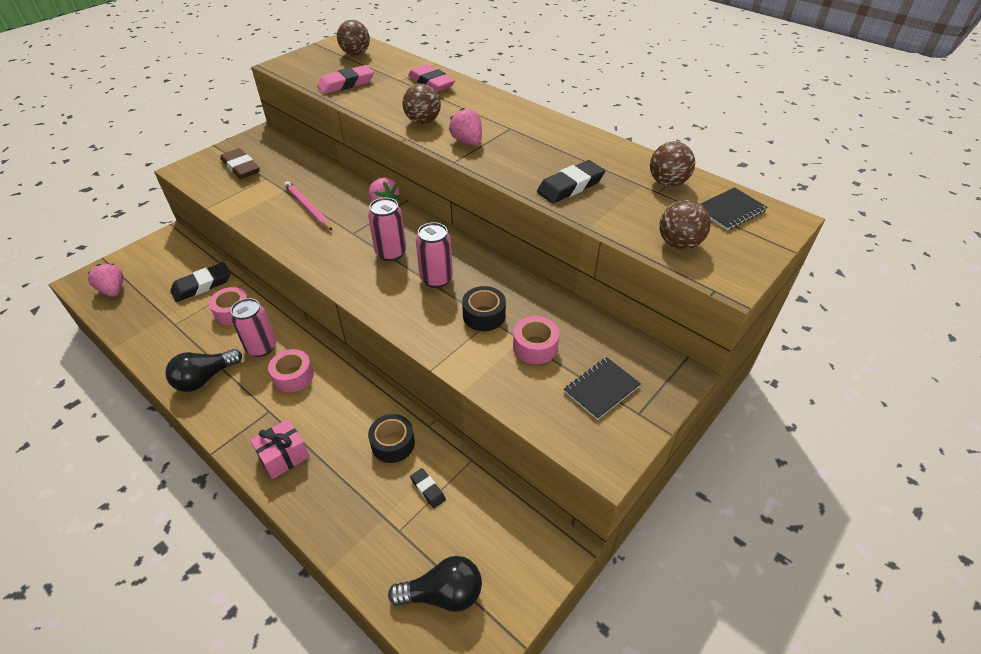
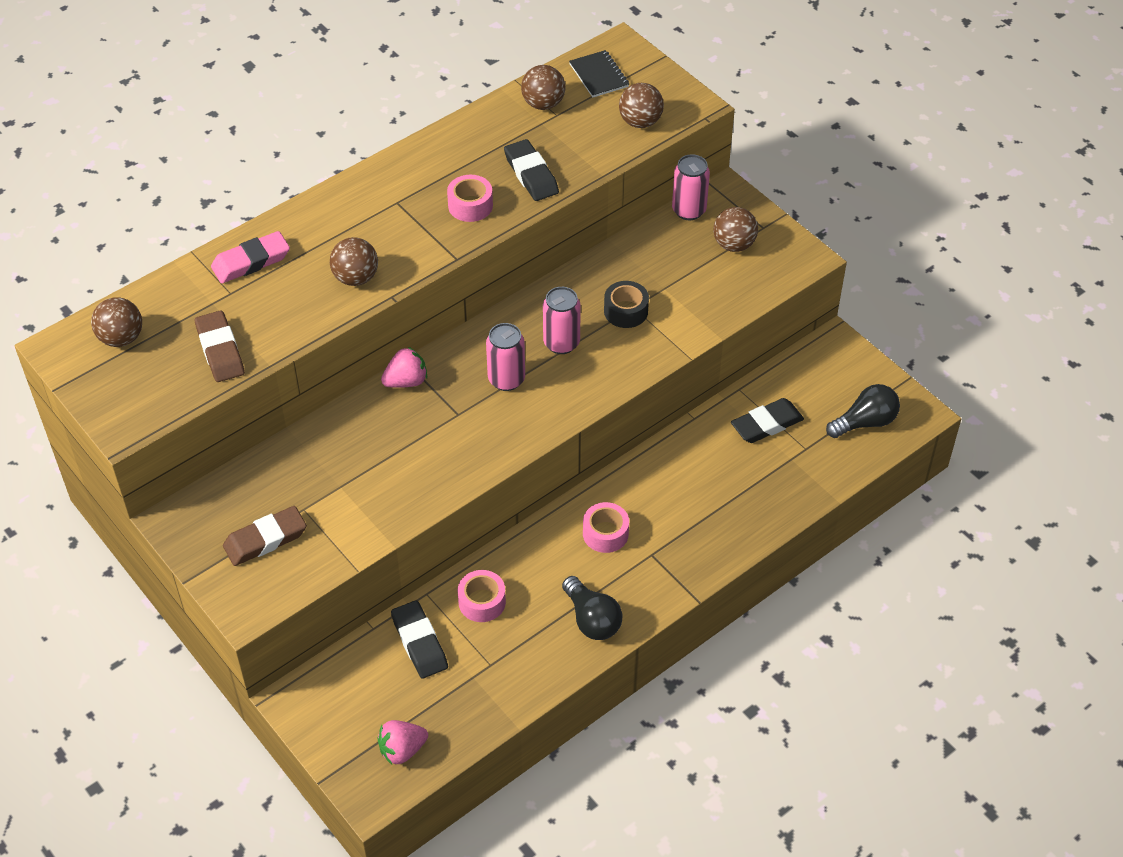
camera: 80 degrees left, 5 degrees up
pink can [231,298,276,357] -> pink can moved to [672,154,710,220]
pink gift [250,419,309,479] -> none
pink pencil [284,181,333,231] -> none
pink eraser [317,65,374,94] -> brown eraser [195,311,245,382]
black tape [368,414,415,463] -> none
black light bulb [388,556,482,612] -> black light bulb turned 60 degrees clockwise [826,384,900,438]
black eraser [410,468,446,508] -> black eraser [731,398,804,443], size x1.85
pink strawberry [449,108,482,145] -> none
pink tape [513,316,559,364] -> pink tape moved to [447,175,493,222]
black notebook [564,357,641,420] -> brown ball [713,207,758,252]

